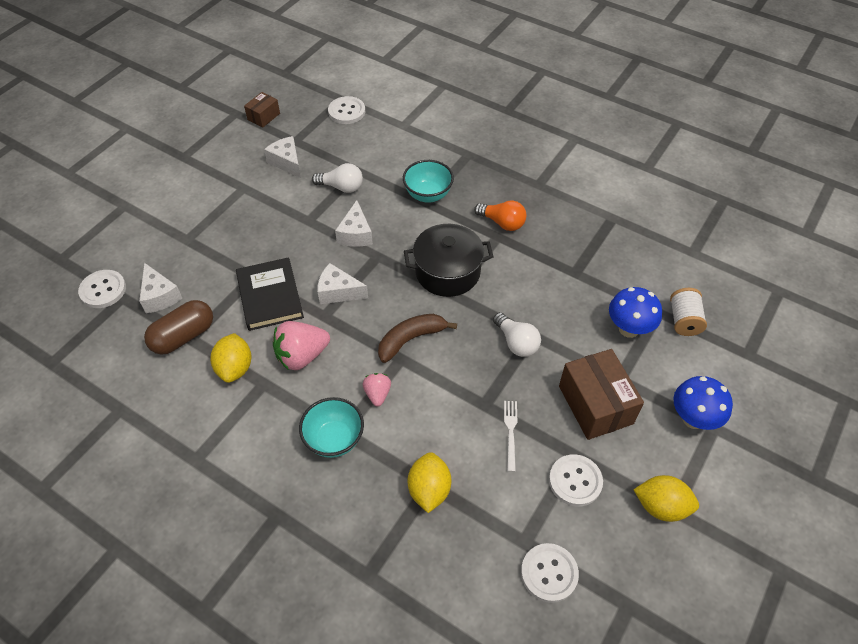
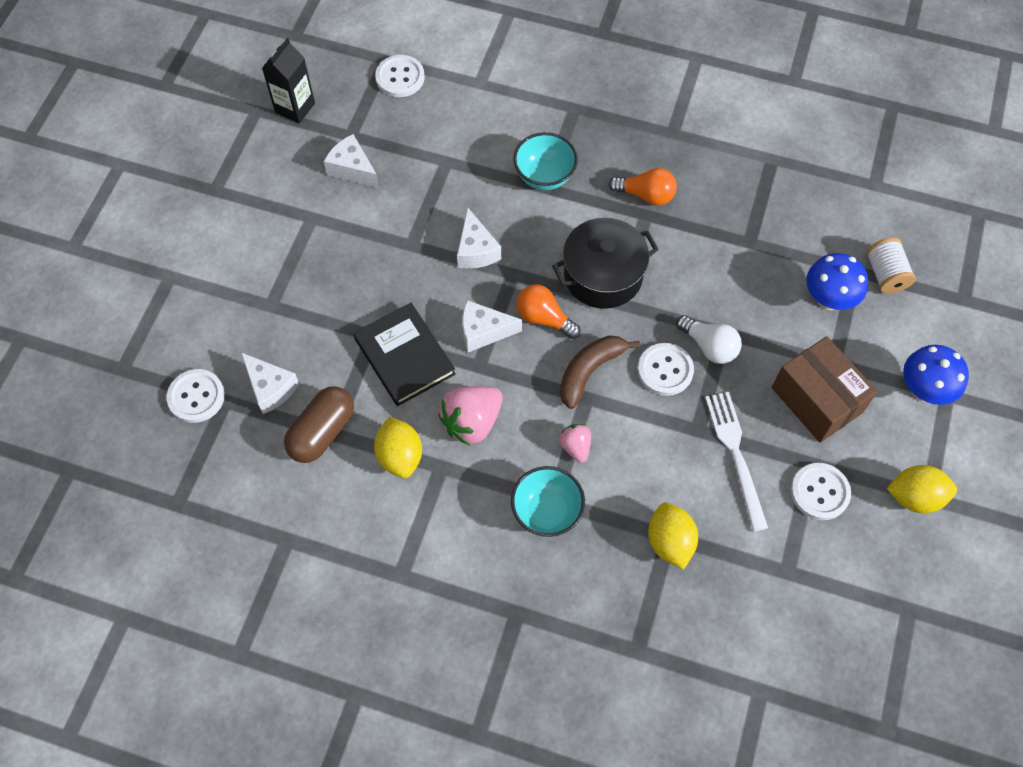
camera: 15 degrees left, 10 degrees up
brown box [244,92,280,128] -> black carton [262,38,315,124]
white light bulb [312,163,363,193] -> none
white fork [504,401,517,472] -> white fork [705,392,768,531], size x1.68
white button [521,543,579,603] -> white button moved to [638,343,694,396]
none -> orange light bulb [516,285,581,339]

